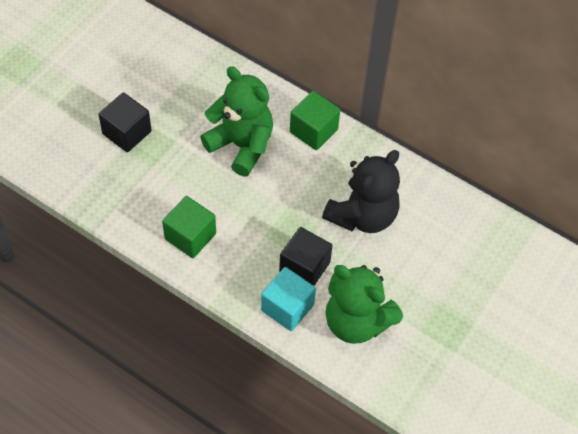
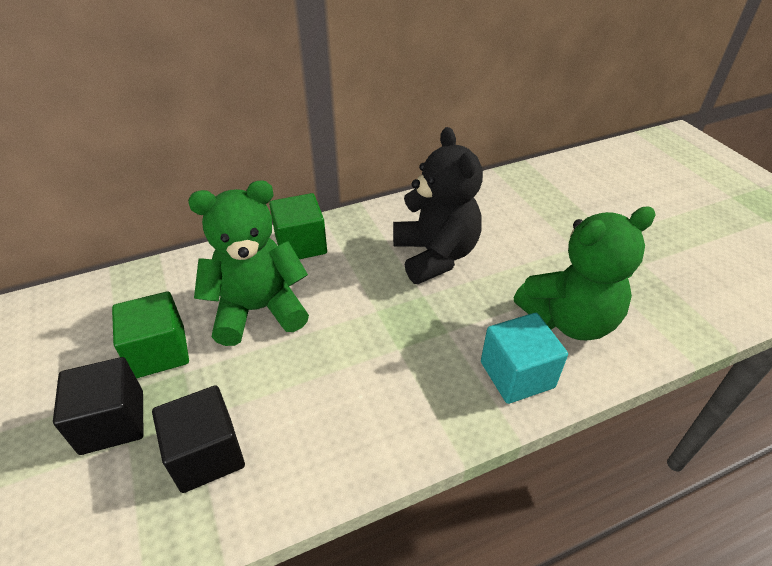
camera: 55 degrees left, 15 degrees down
green cube [162,196,216,258] -> green cube moved to [112,291,189,379]
black cube [279,227,333,286] -> black cube moved to [152,385,245,493]

